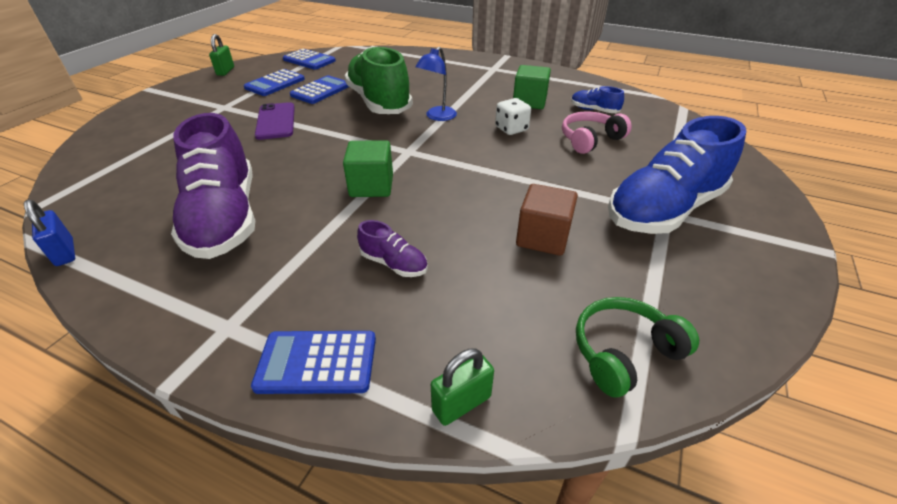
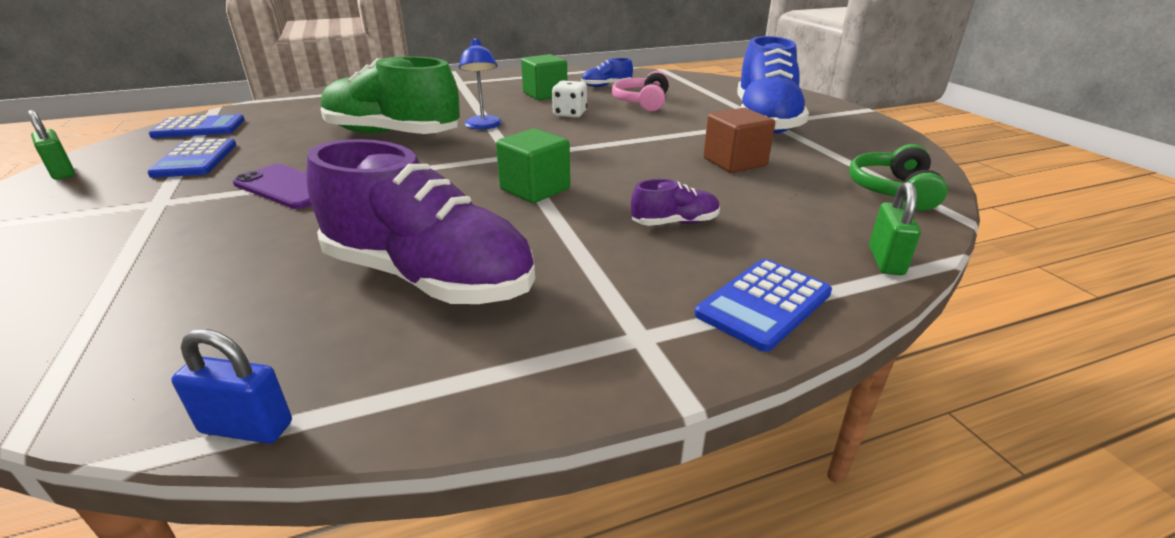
camera: 45 degrees left, 10 degrees down
blue calculator [290,75,349,104] -> none

